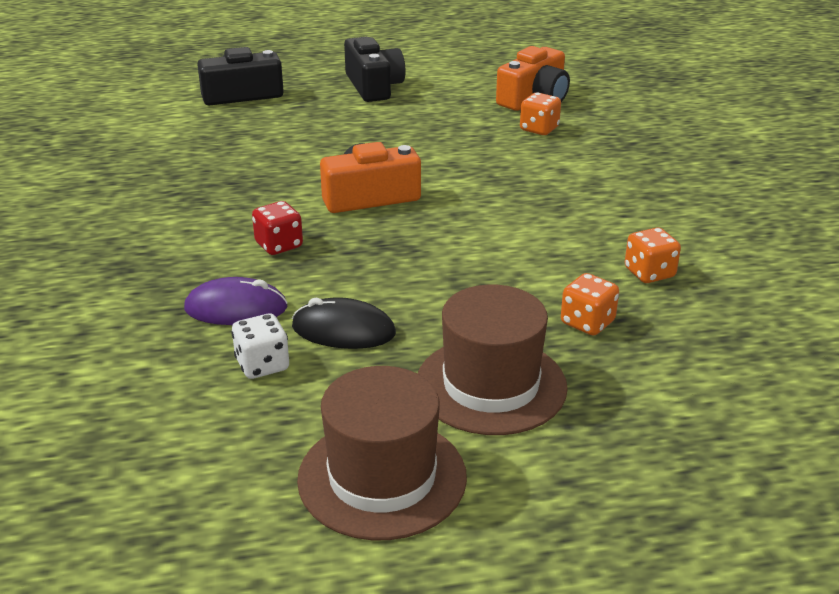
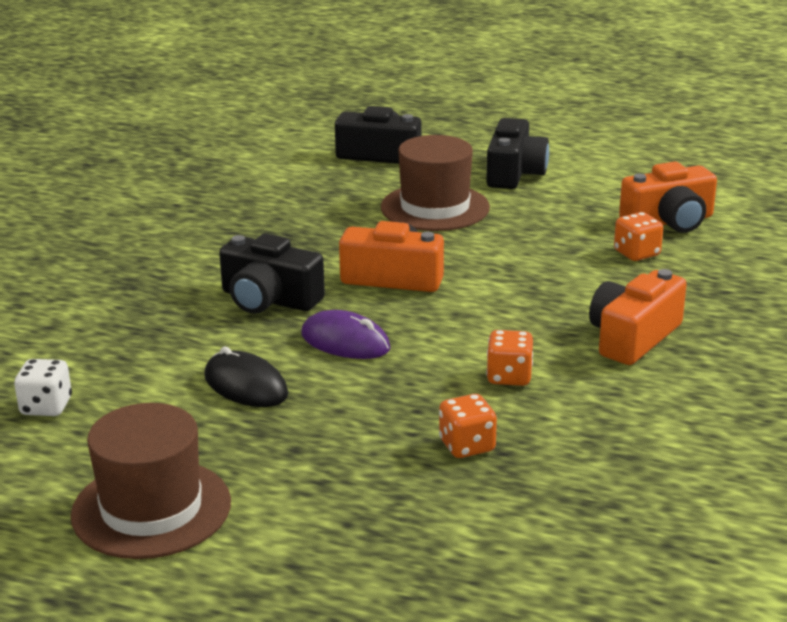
camera: 30 degrees right, 5 degrees down
purple mouse [184,277,288,325] -> purple mouse moved to [301,310,391,359]
white dice [231,314,289,379] -> white dice moved to [14,359,72,416]
red dice [252,201,303,255] -> black camera [219,233,325,314]
brown hat [418,285,568,435] -> brown hat moved to [381,135,490,231]
orange dice [625,227,681,283] -> orange dice moved to [486,330,533,386]
none -> orange camera [589,269,687,365]

